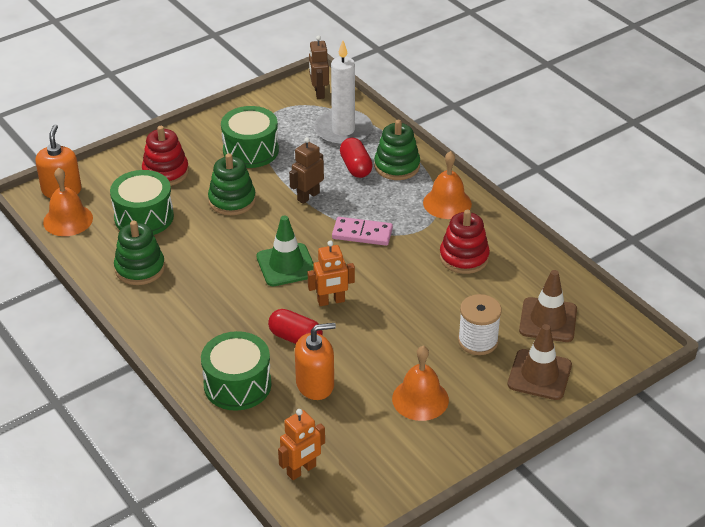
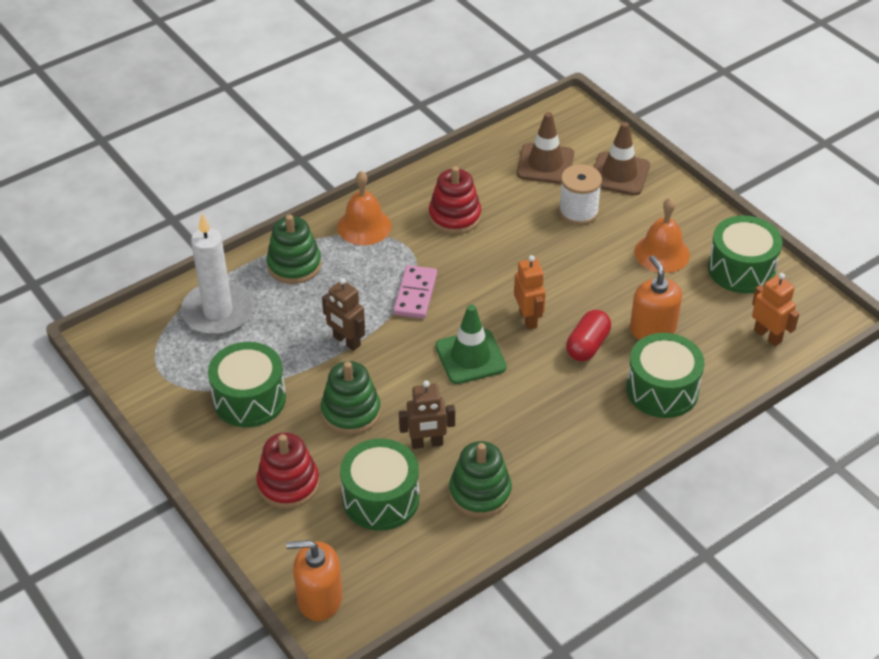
camera: 90 degrees left, 5 degrees up
orange bell [43,168,93,236] -> none
brown robot [309,35,329,99] -> brown robot moved to [399,380,455,449]
red capsule [340,138,373,178] -> none
none -> green drum [708,215,782,293]

